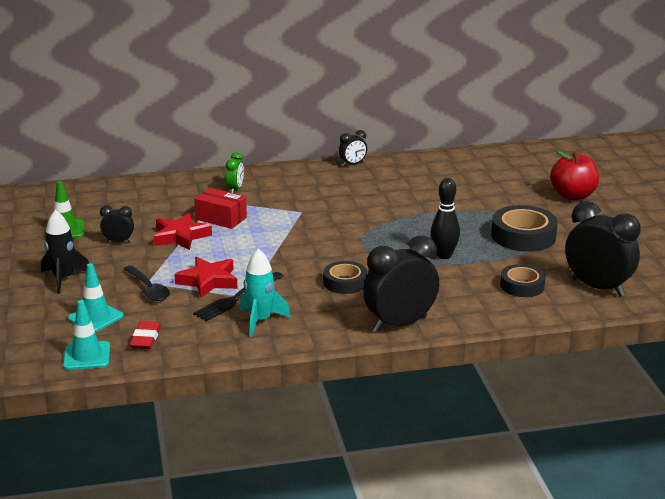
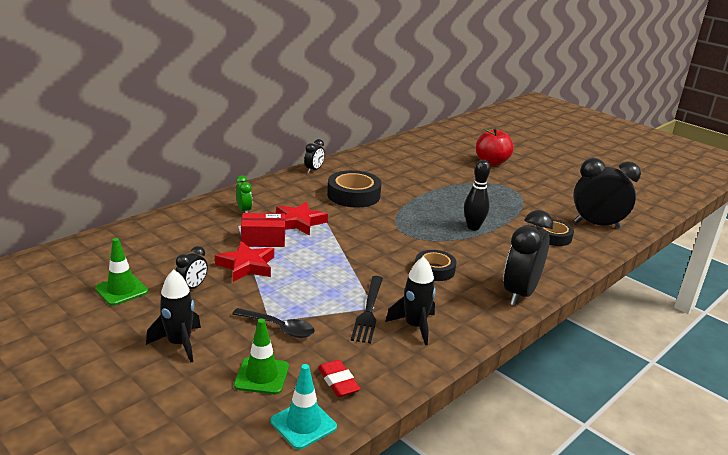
camera: 35 degrees left, 0 degrees up
turquoise traffic cone [68,263,123,332] -> green traffic cone [234,319,289,394]
black clock [100,205,134,243] -> black clock turned 150 degrees clockwise [176,246,208,289]
red star [174,256,238,298] -> red star moved to [277,201,328,236]
turquoise rocket [240,248,291,337] -> black rocket [385,256,436,345]
black tape [491,205,558,252] -> black tape moved to [327,170,381,207]

